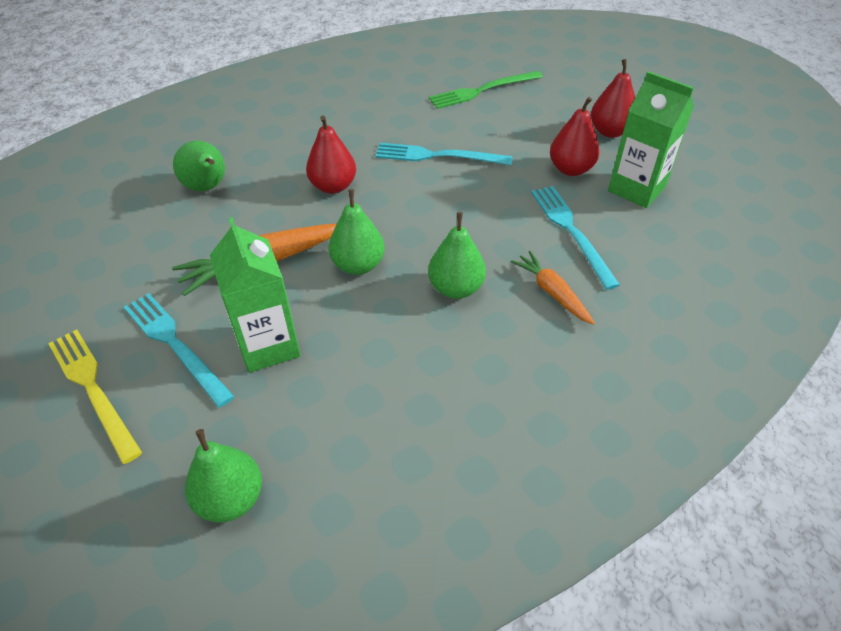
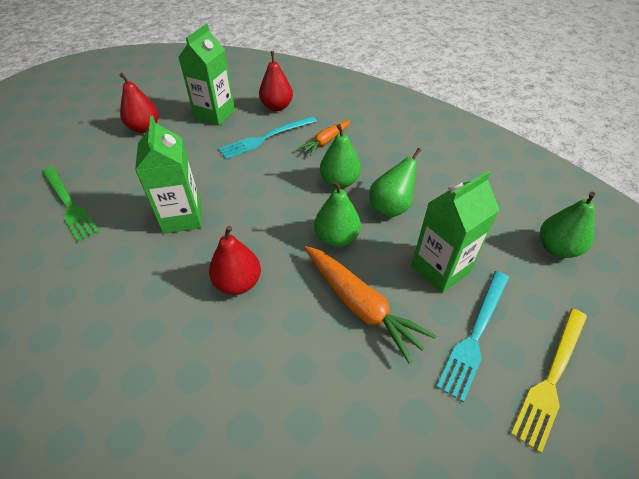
camera: 105 degrees left, 0 degrees up
green pear [173,140,225,191] -> green pear moved to [369,148,421,218]
turquoise fork [376,143,512,165] -> green carton [135,116,202,234]
red pear [550,97,600,176] -> red pear moved to [259,51,293,111]

